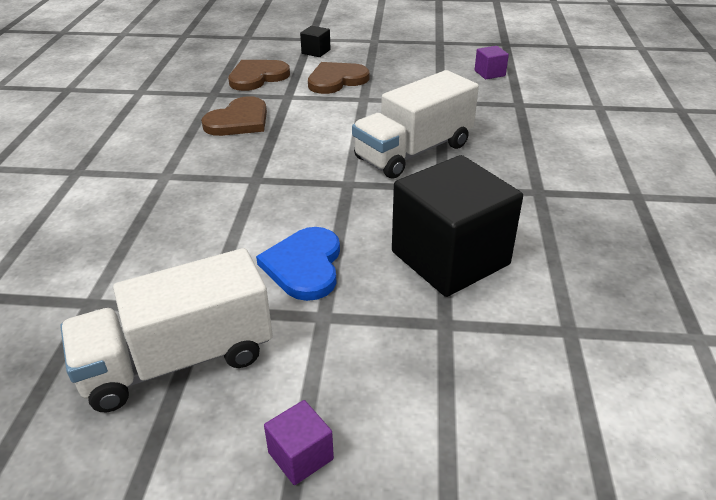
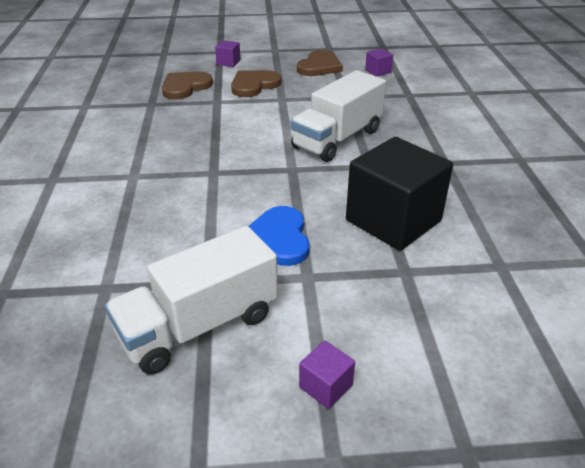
camera: 10 degrees left, 0 degrees up
brown heart [201,96,267,136] -> brown heart moved to [297,50,343,76]
black cube [300,26,331,57] -> purple cube [215,40,241,67]

